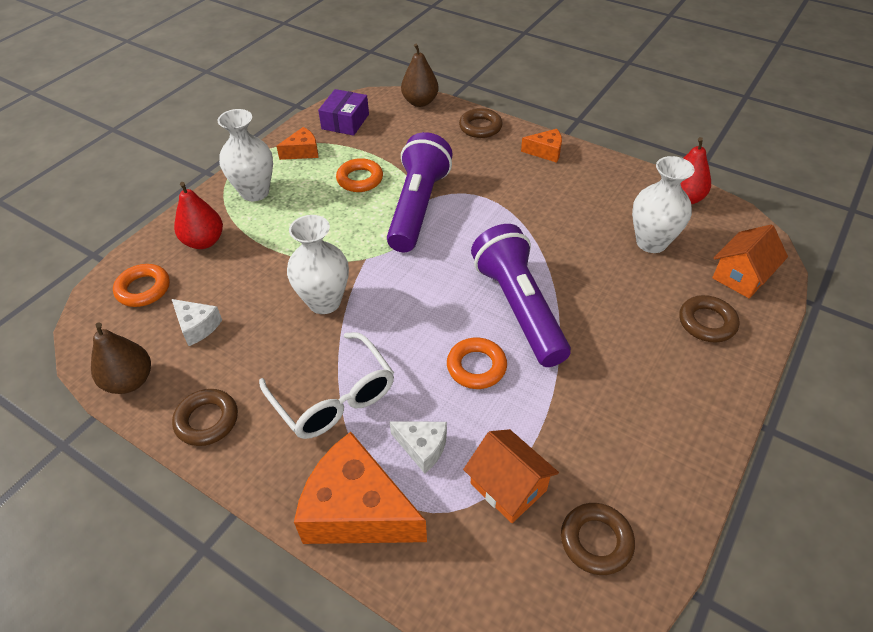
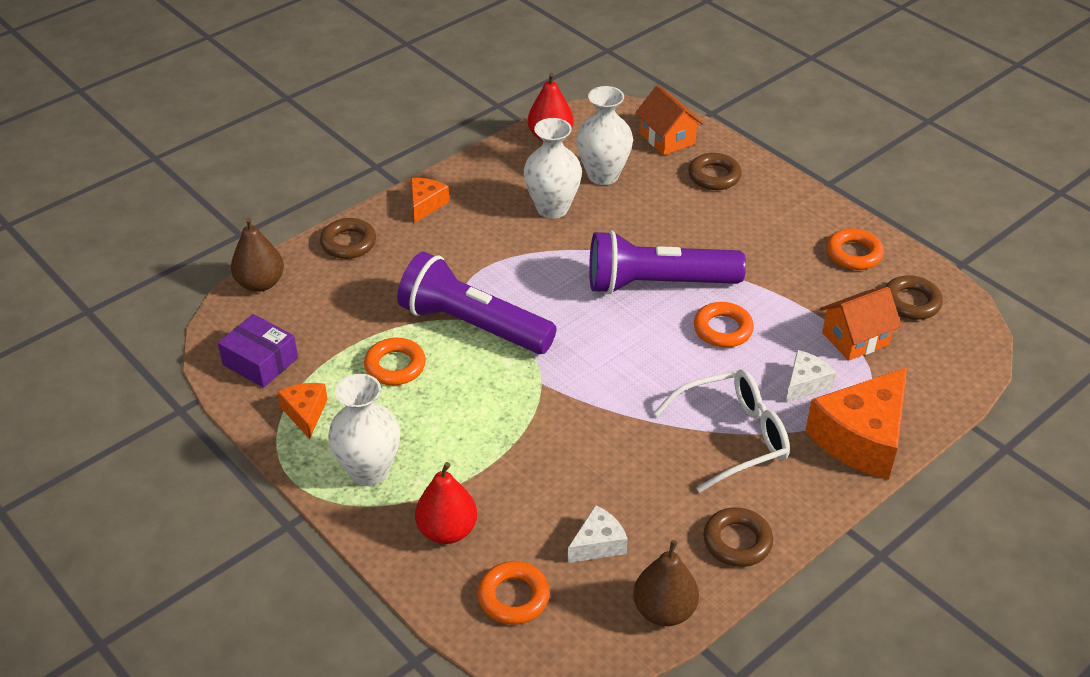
camera: 75 degrees left, 5 degrees down
white vase [287,215,349,314] -> white vase moved to [524,118,582,219]
none -> orange ring [827,228,884,270]

